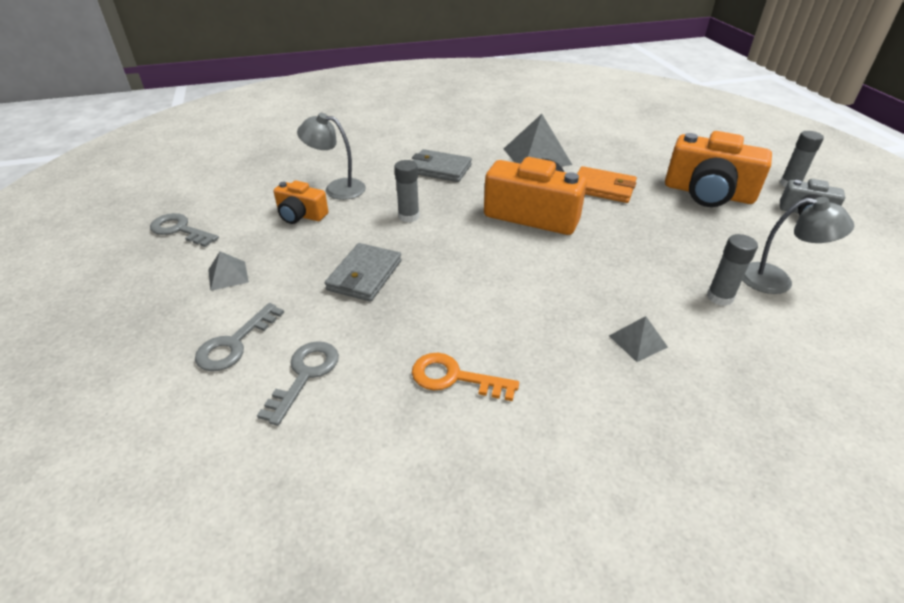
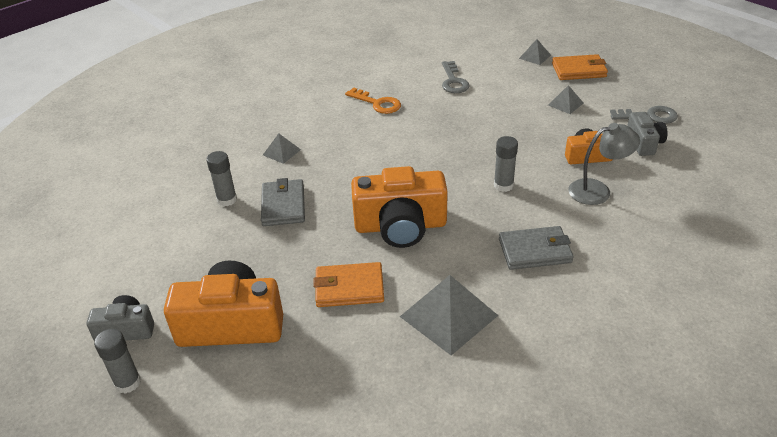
camera: 155 degrees right, 0 degrees up
grey key [195,303,284,371] -> none
grey wallet [325,243,402,302] -> grey wallet moved to [261,178,305,226]
orange key [412,353,519,401] -> orange key turned 45 degrees clockwise [345,87,401,114]
grey lamp [742,197,854,294] -> none
none -> grey pyramid [519,39,551,65]
none -> orange wallet [552,54,608,80]
none -> grey camera [627,112,668,156]

